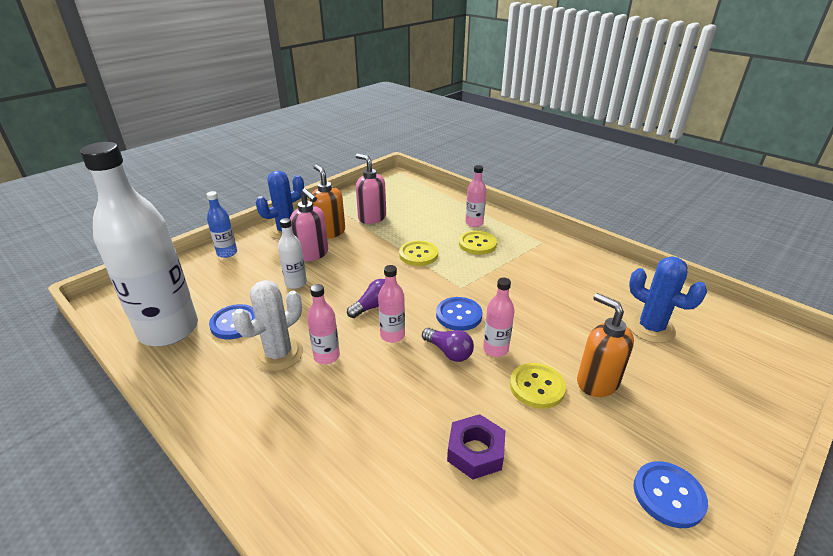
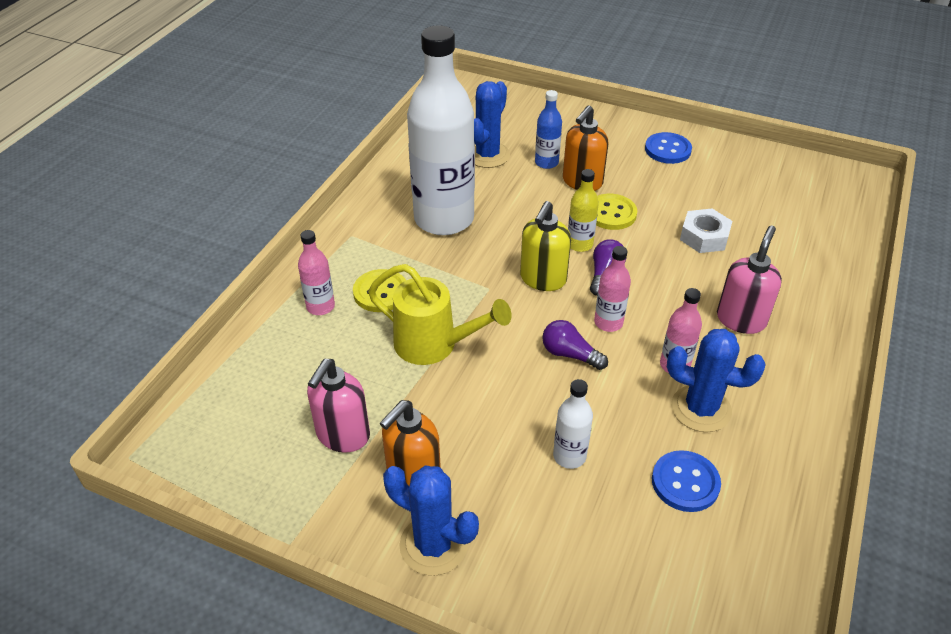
camera: 110 degrees left, 10 degrees up
white bottle [80,142,198,346] -> white bottle moved to [407,25,475,235]
blue bottle [206,191,237,258] -> blue bottle moved to [535,90,562,169]
white cactus [232,280,303,371] -> blue cactus [667,329,766,432]
pink soap dispenser [290,188,328,262] -> pink soap dispenser moved to [717,226,782,334]
yellow button [399,241,438,266] -> yellow watering can [368,264,512,365]
blue button [436,297,482,331] -> yellow soap dispenser [520,201,571,291]
purple nut [447,414,505,480] -> white nut [680,209,732,253]
pink bottle [483,278,515,357] -> yellow bottle [568,169,599,252]

